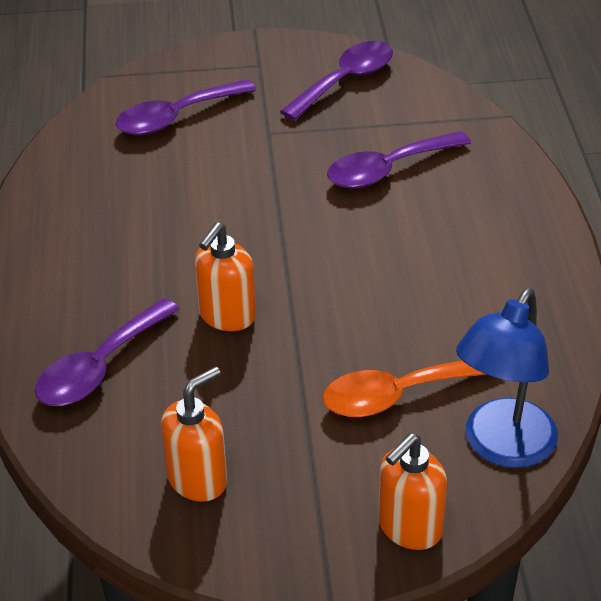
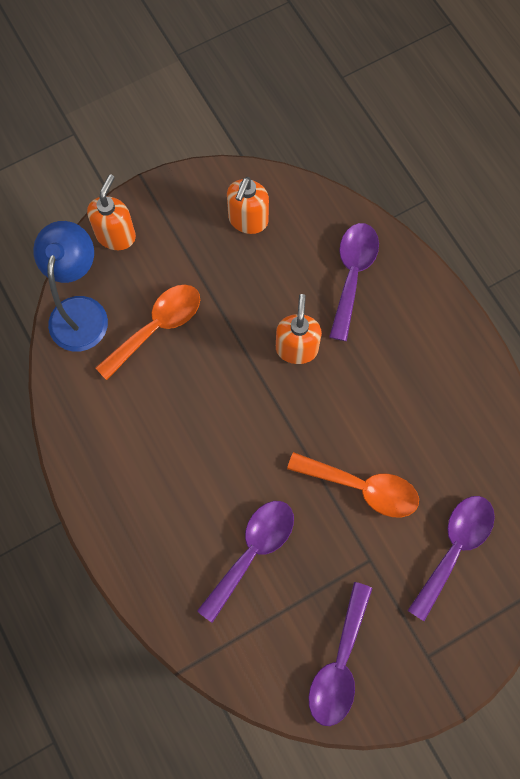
camera: 155 degrees right, 30 degrees up
none -> orange spoon [287,452,419,517]

